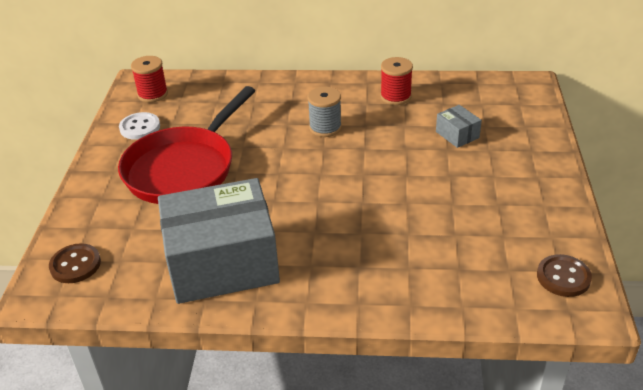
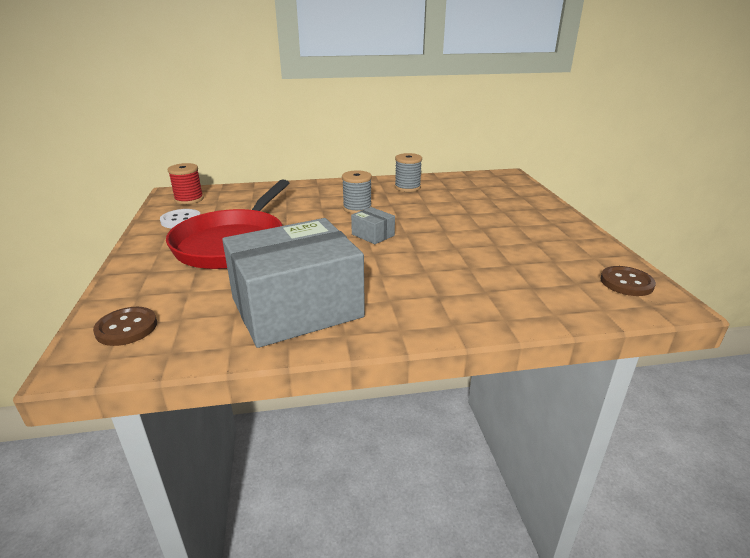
camera: 15 degrees left, 10 degrees down
red spool [380,57,413,105] -> grey spool [395,153,422,192]
grey box [436,105,482,148] -> grey box moved to [351,207,395,244]

